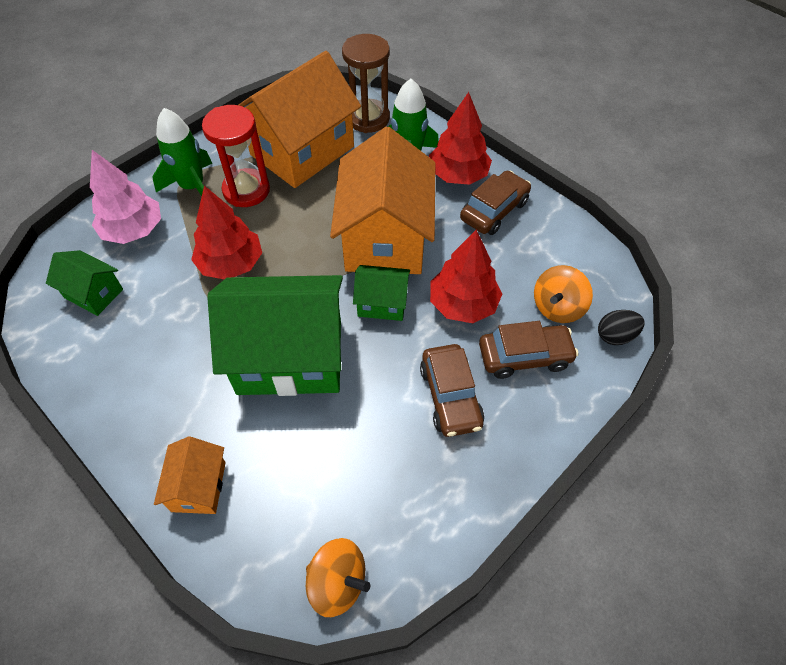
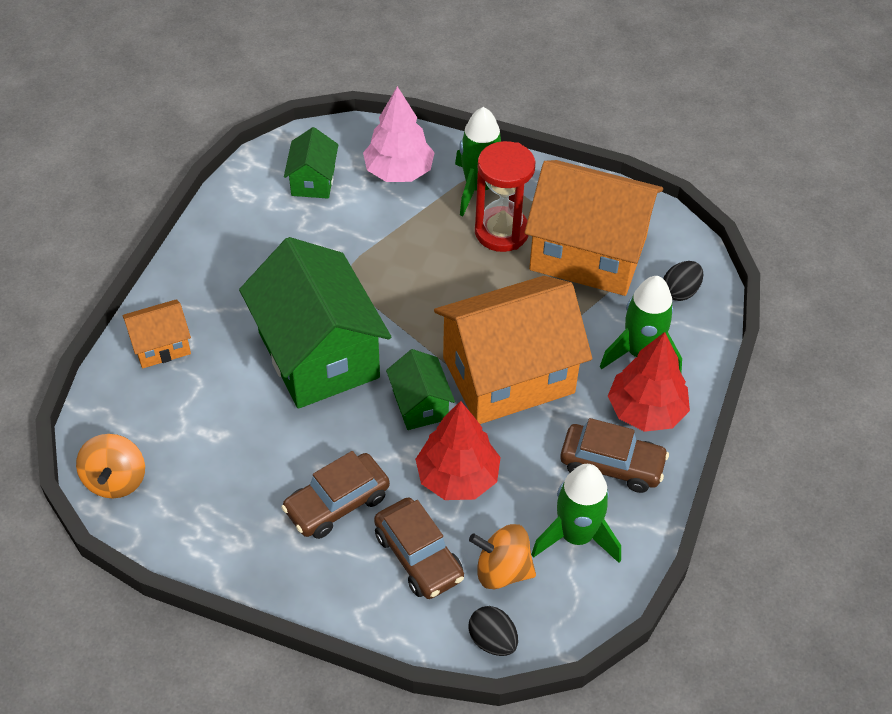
camera: 65 degrees right, 5 degrees down
red tree [191,186,262,279] -> none
brown hourglass [342,34,390,133] -> black egg [663,261,703,301]
none -> green rocket [531,464,621,563]

